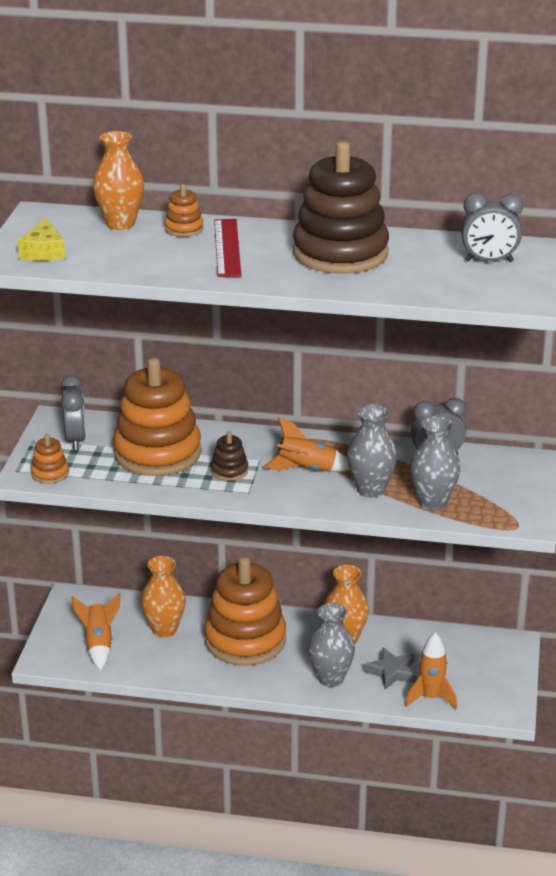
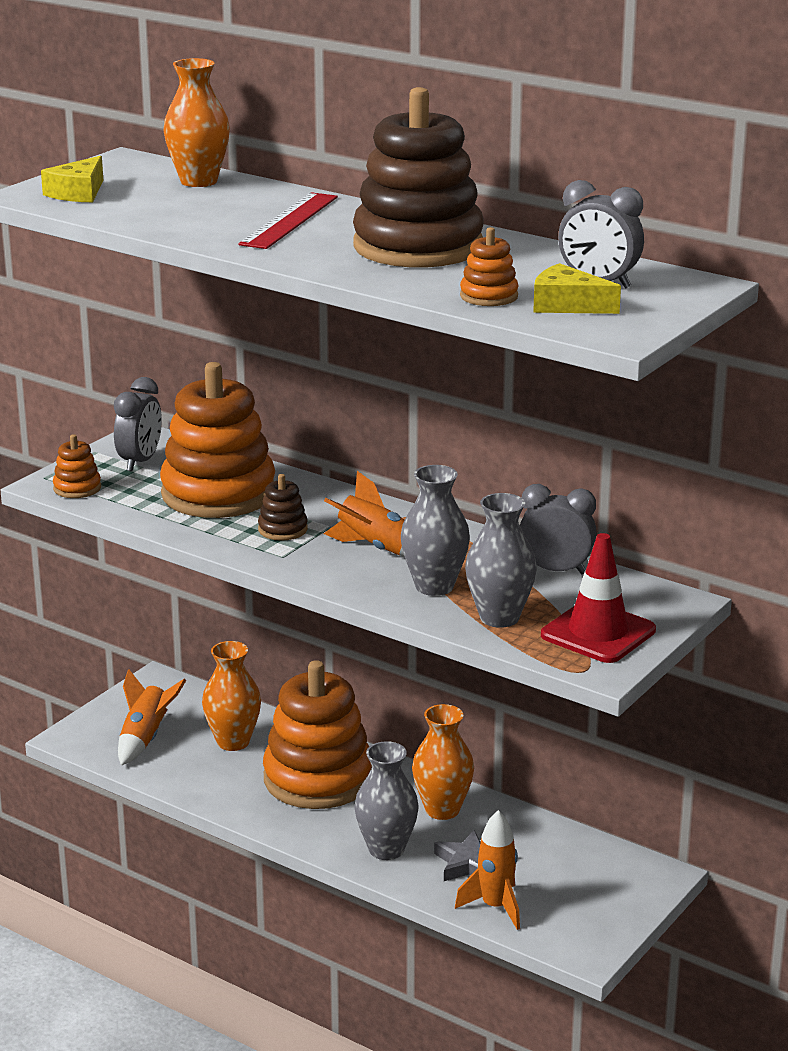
camera: 25 degrees right, 5 degrees down
orange stacking toy [165,184,204,237] -> orange stacking toy moved to [460,227,518,306]
none -> yellow cheese [533,263,621,314]
none -> red traffic cone [541,533,656,663]

